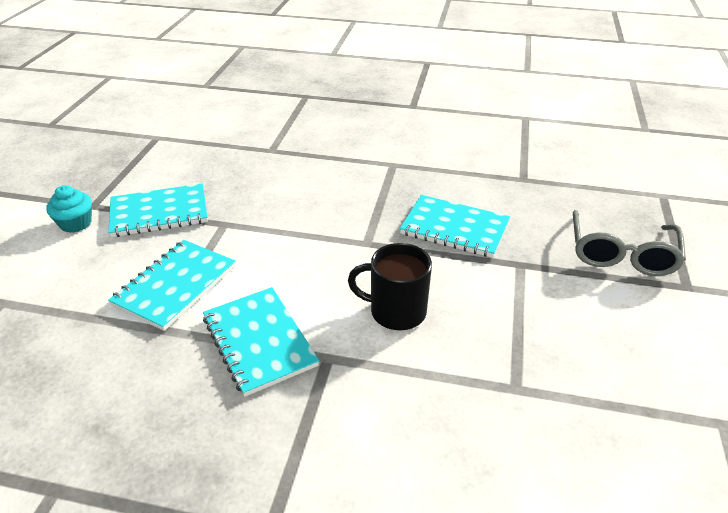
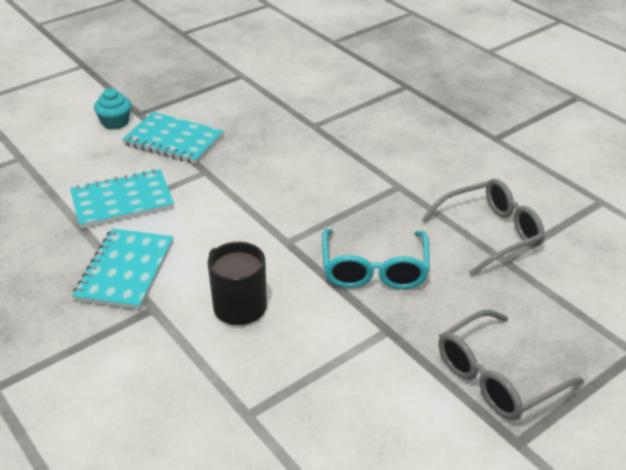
camera: 40 degrees right, 0 degrees up
turquoise notebook [400,195,510,258] -> turquoise glasses [322,229,430,289]
none -> grey glasses [422,179,545,276]

